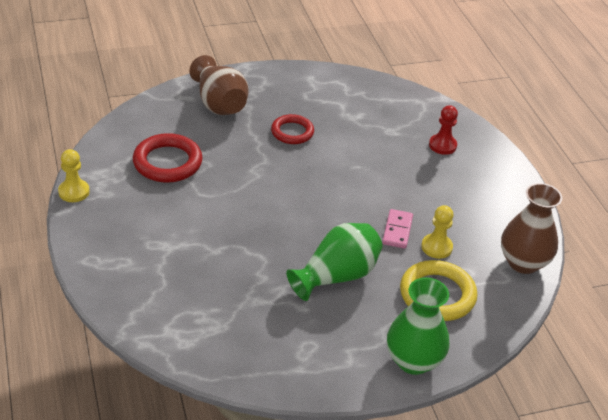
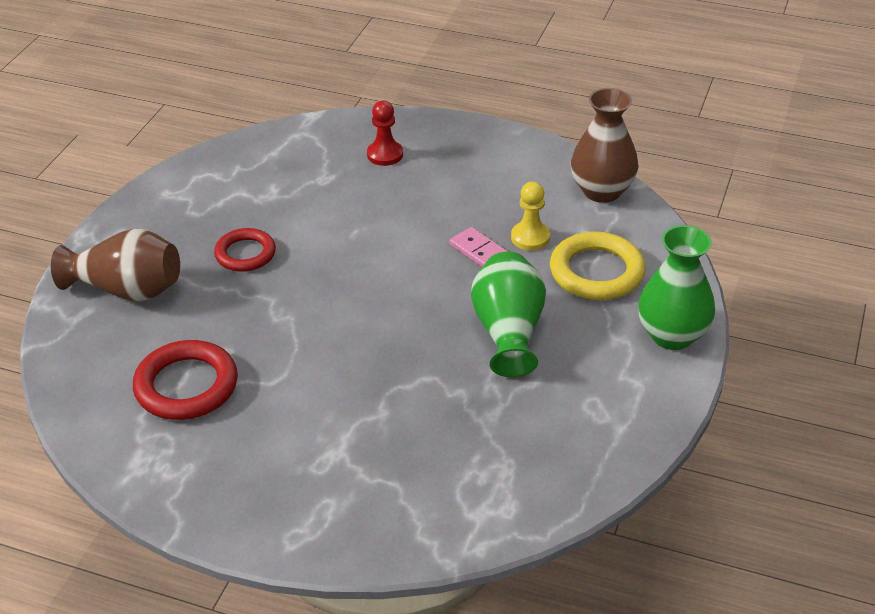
camera: 50 degrees left, 0 degrees up
yellow pawn [58,149,90,202] -> none

